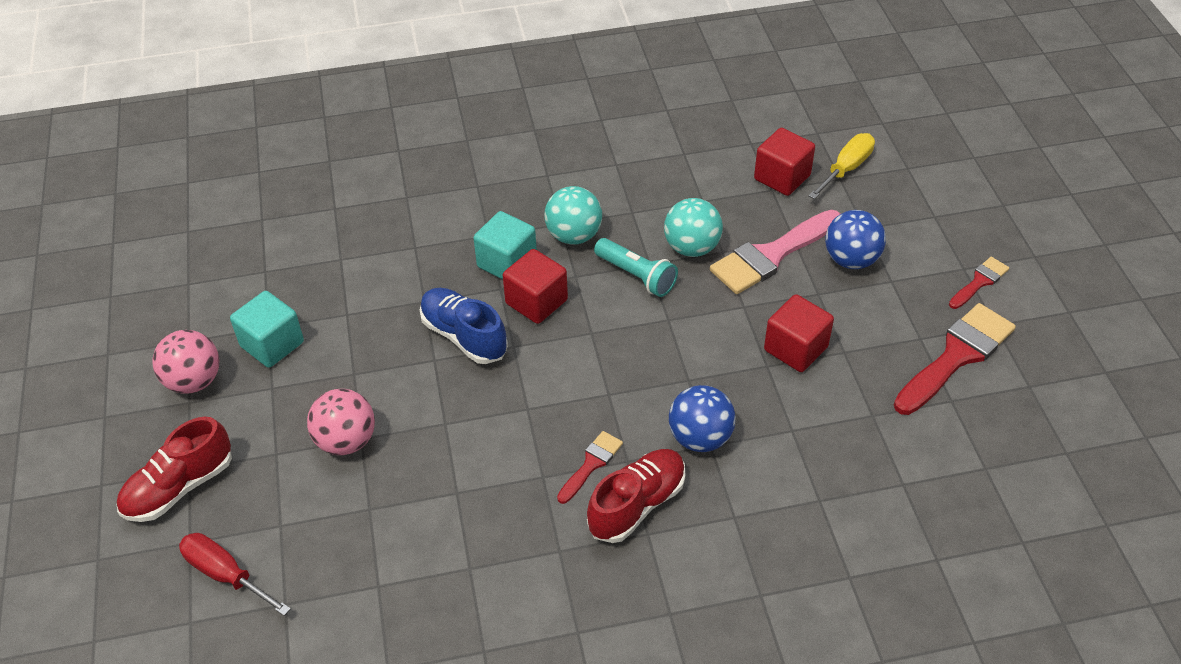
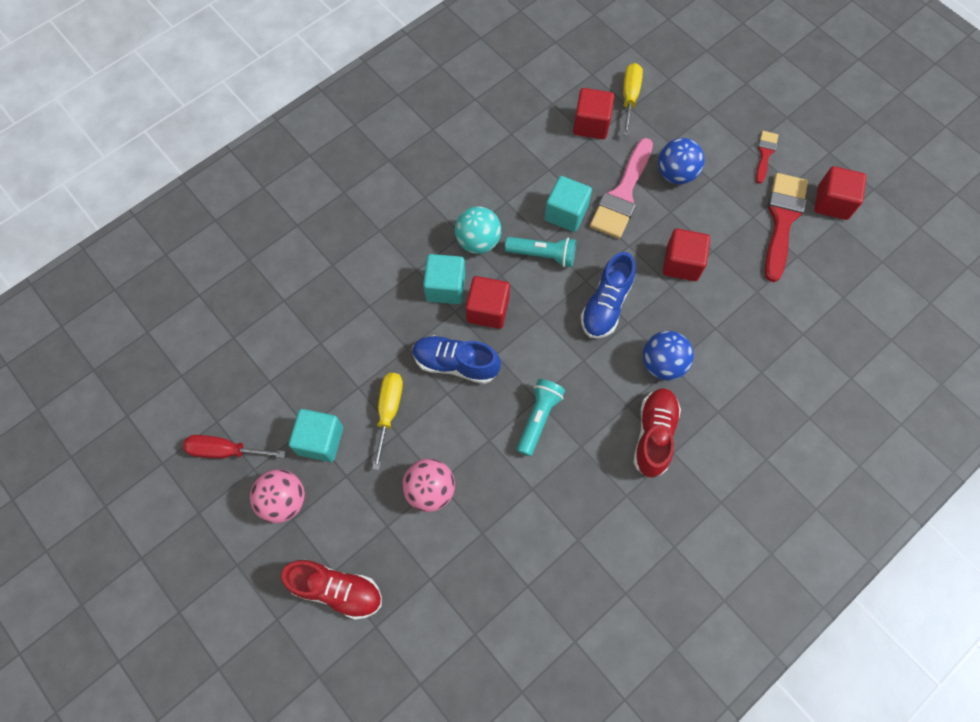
camera: 30 degrees left, 20 degrees up
red shoe [117,416,232,522] -> red shoe turned 90 degrees counterclockwise [281,560,382,620]
red screwdriver [179,533,291,616] -> red screwdriver moved to [183,435,285,459]
red brush [557,431,623,504] -> none
turquoise ball [664,198,723,257] -> turquoise cube [544,176,592,232]
none -> yellow screwdriver [372,373,403,470]
none -> turquoise flashlight [517,379,565,456]
none -> blue shoe [581,252,636,339]
none -> red cube [814,166,867,220]

